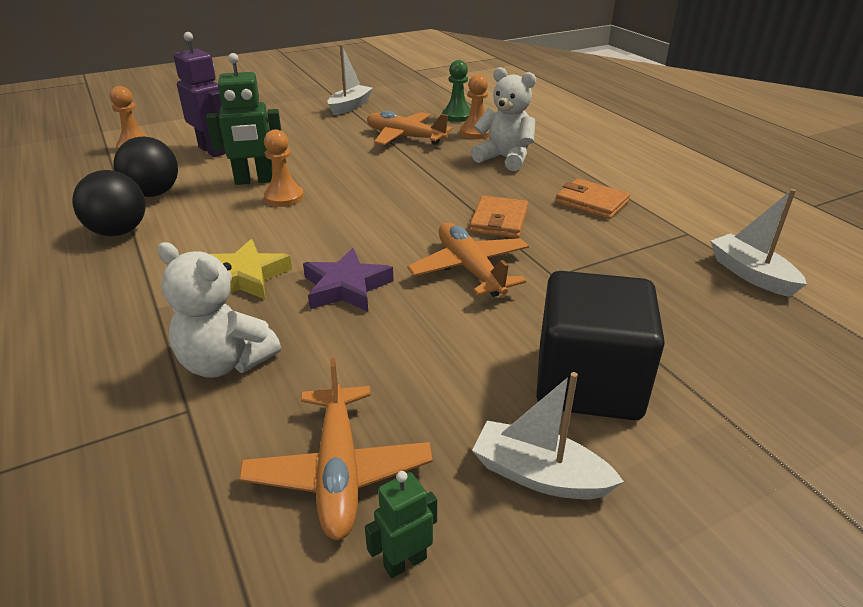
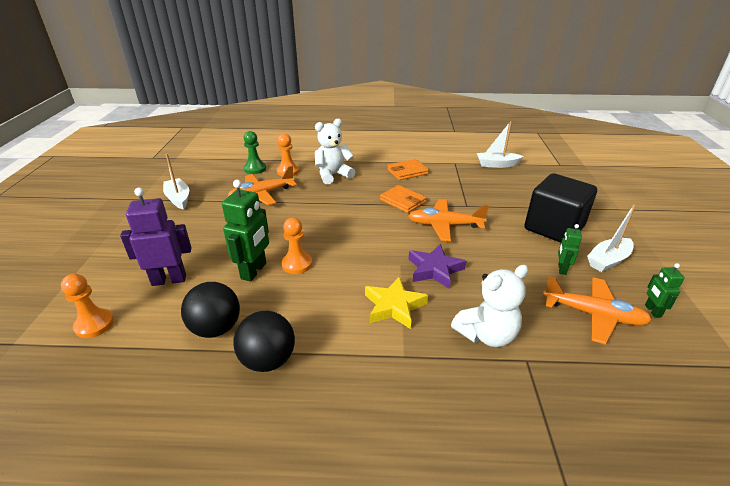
camera: 60 degrees left, 0 degrees up
none -> green robot [558,224,582,275]

